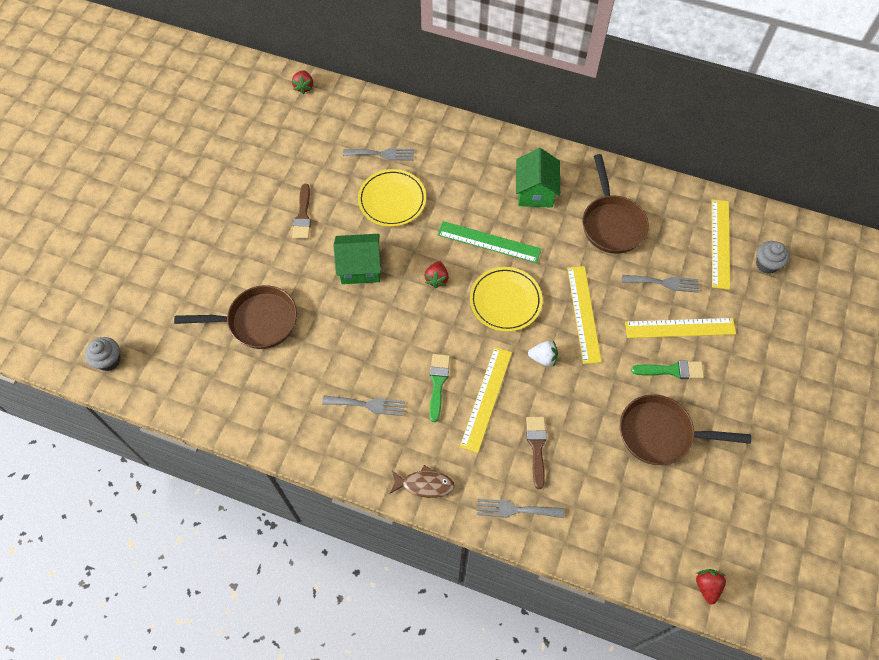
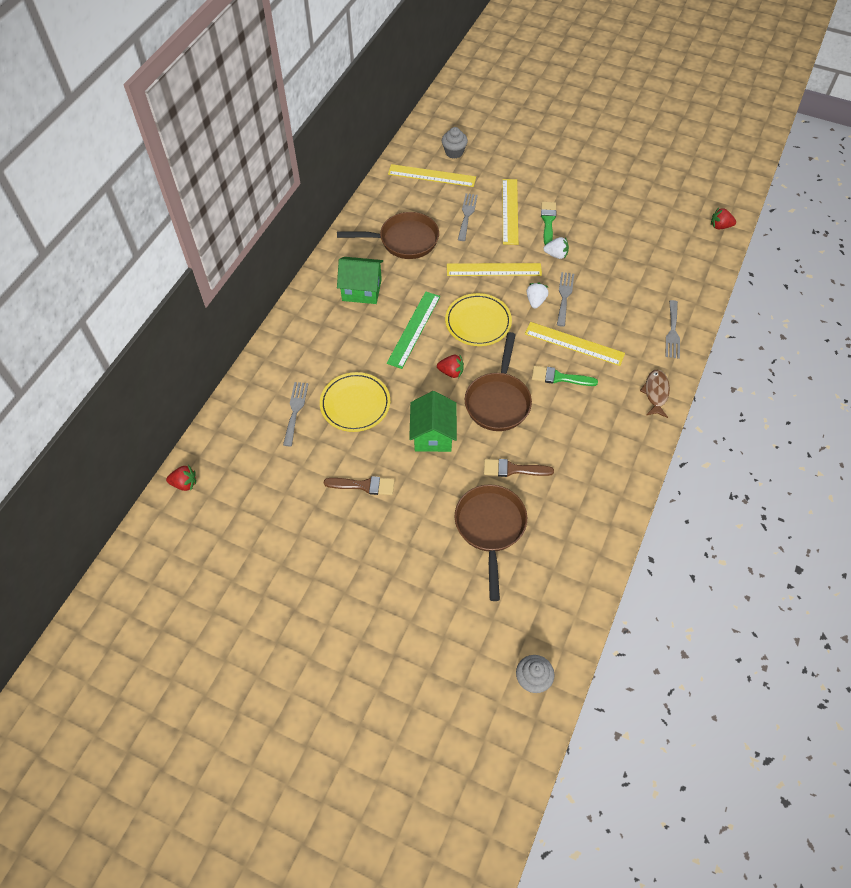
camera: 85 degrees left, 5 degrees down
grey fork [322,395,405,416] -> grey fork moved to [557,272,574,327]
brown brush [526,417,547,489] -> brown brush moved to [484,459,554,477]
brown pan [620,394,751,465] -> brown pan moved to [465,332,532,431]
none -> white strawberry [544,237,569,259]

